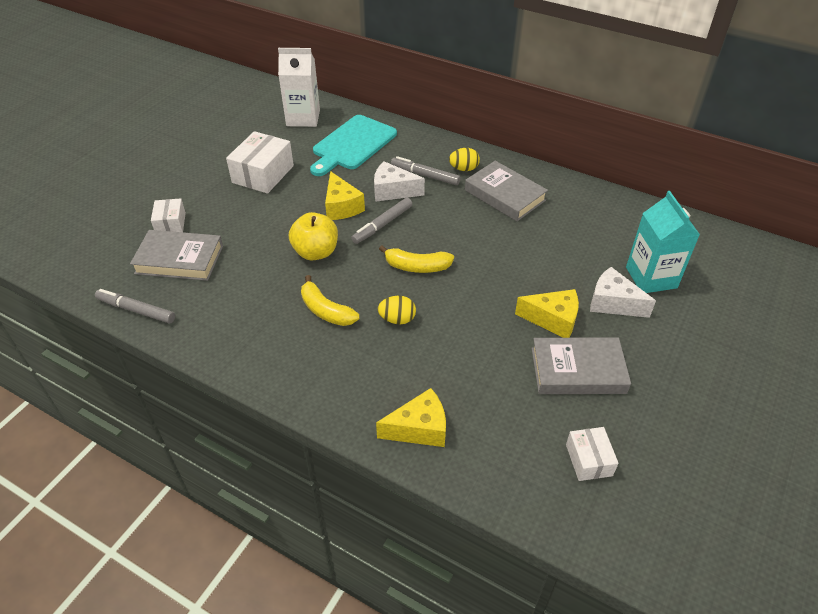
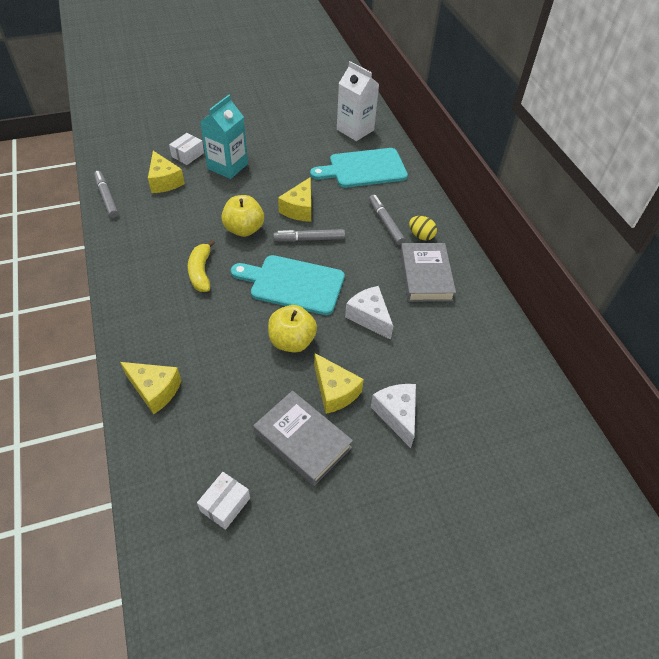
camera: 40 degrees right, 5 degrees up
grey book [130,230,223,281] -> yellow cheese [148,151,185,193]
white box [226,131,294,194] -> none
white cheese [374,161,425,202] -> white cheese moved to [345,286,393,340]
yellow egg [378,296,416,324] -> none
yellow banana [379,246,454,273] -> turquoise cutting board [231,255,345,315]
turquoise carton [626,191,700,293] -> turquoise carton moved to [200,95,248,179]
none -> yellow apple [268,305,317,353]

